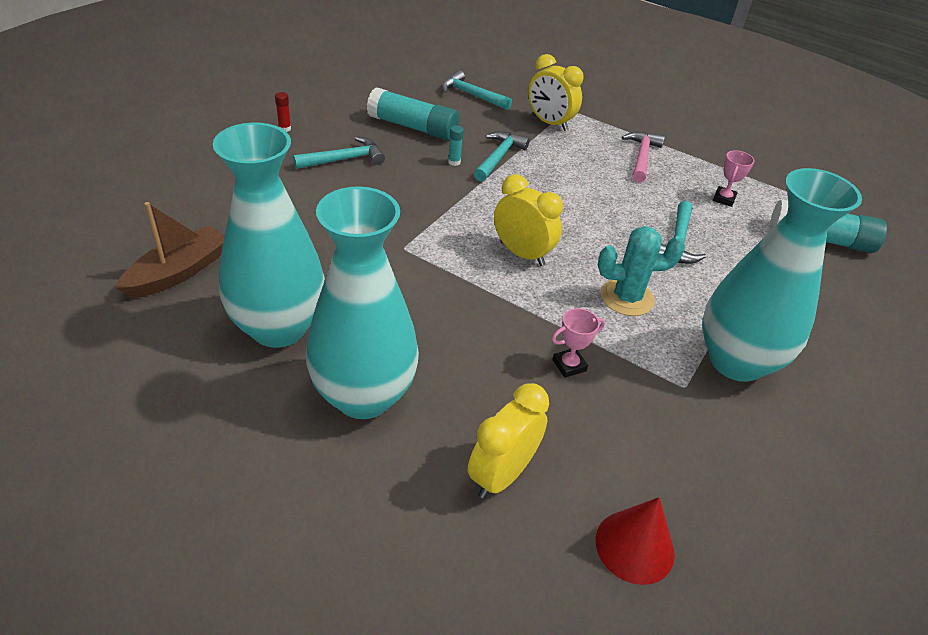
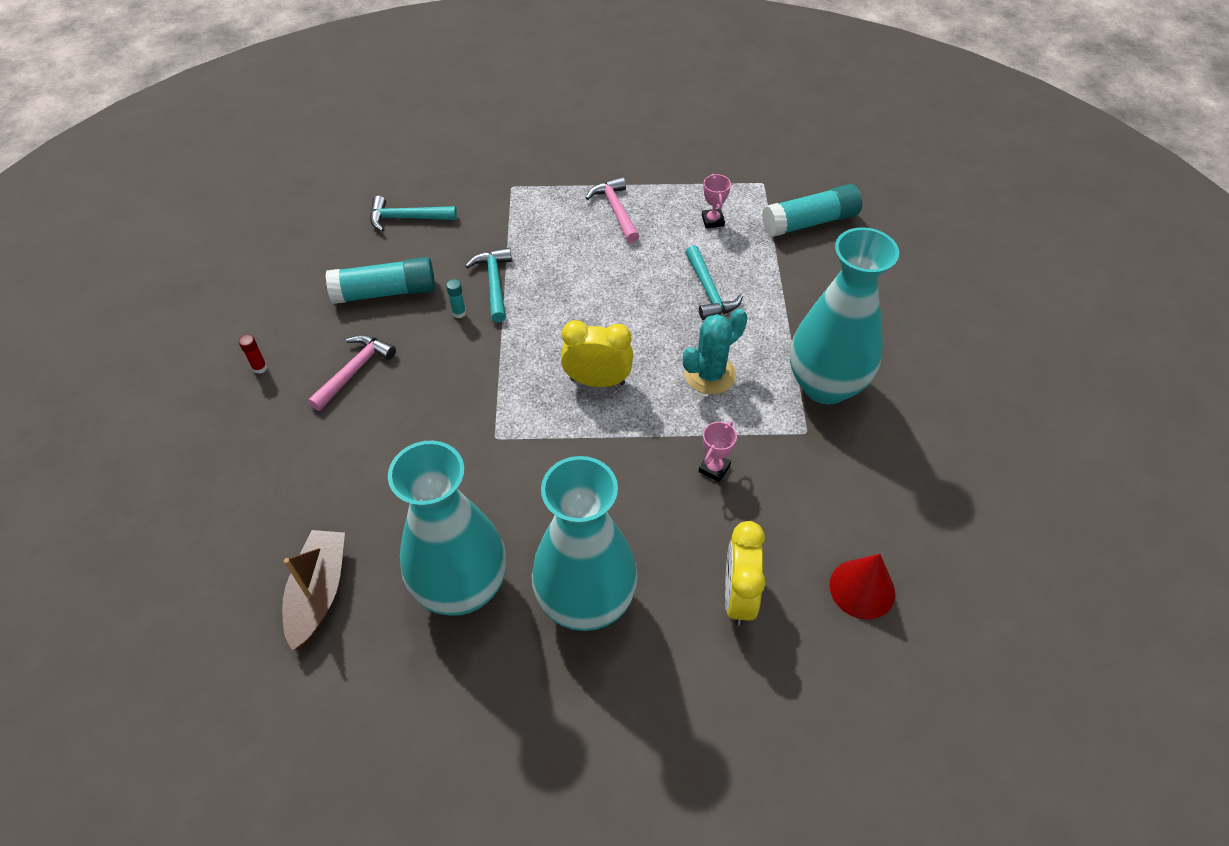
camera: 30 degrees left, 10 degrees up
turquoise hammer [293,137,385,169] -> pink hammer [308,335,396,411]
yellow clock [528,54,584,131] -> none

